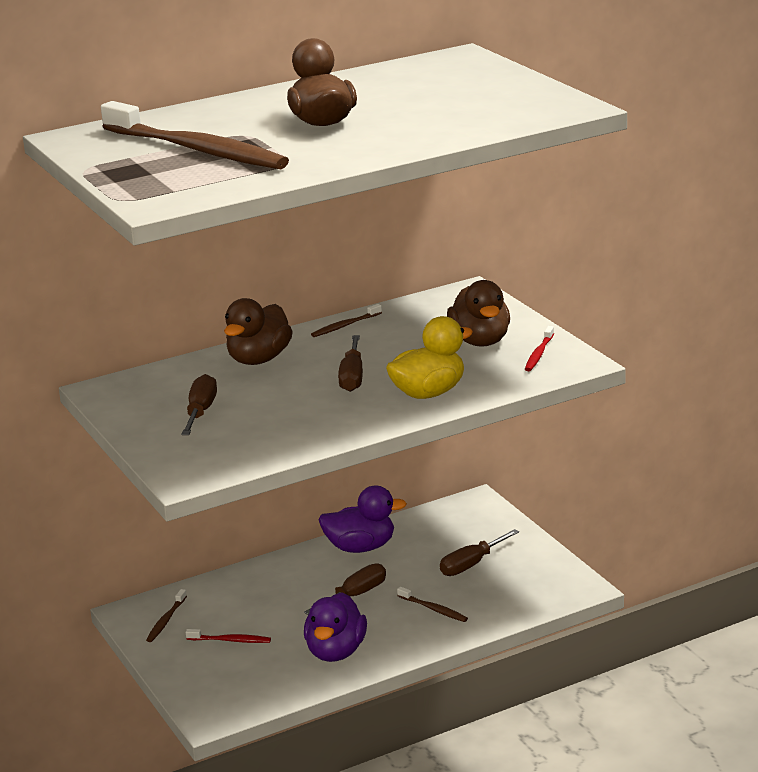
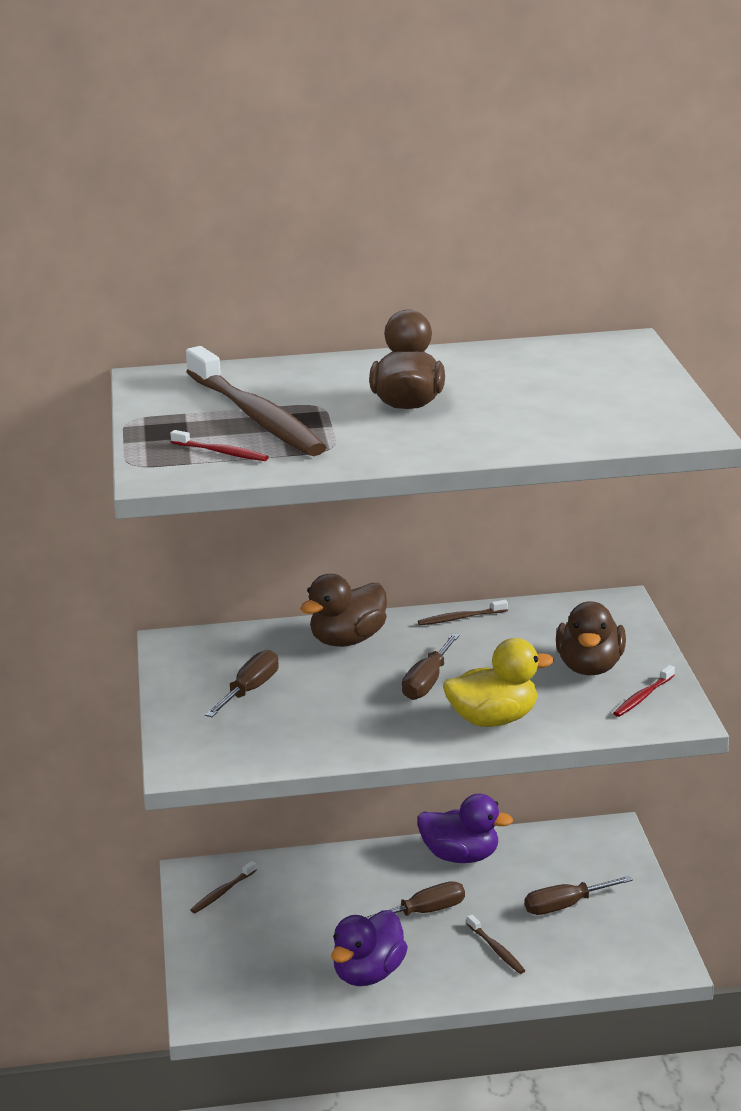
camera: 20 degrees right, 0 degrees up
red toothbrush [186,629,271,643] -> red toothbrush moved to [170,430,269,461]

